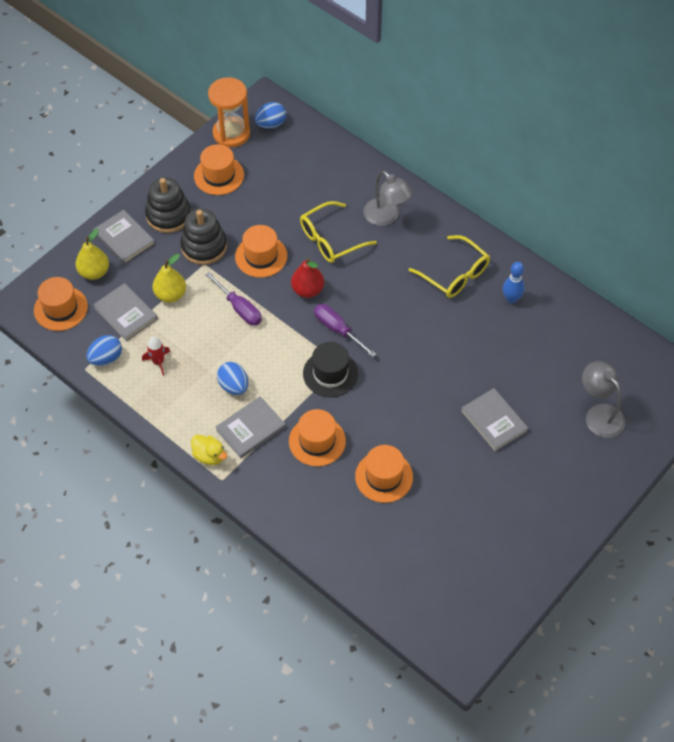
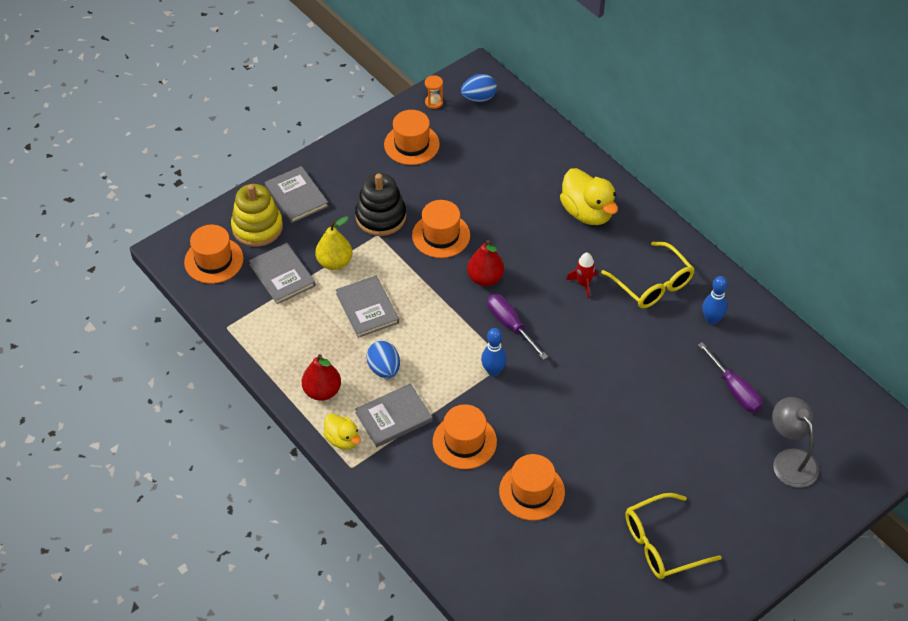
camera: 10 degrees right, 5 degrees down
yellow pear [76,229,109,280] -> yellow stacking toy [231,184,283,247]
blue egg [86,335,122,366] -> none
red rocket [142,336,170,376] -> red rocket moved to [566,253,597,298]
black stacking toy [145,177,191,233] -> none
purple screwdriver [205,272,262,326] -> purple screwdriver moved to [698,342,763,413]
orange hourglass [208,77,250,147] -> orange hourglass [425,75,443,109], size x0.44
yellow glasses [300,201,377,263] -> yellow glasses moved to [625,493,722,579]
black hat [303,342,358,397] -> blue bowling pin [481,328,507,376]
grey lamp [364,171,412,226] -> yellow duck [560,168,618,225]
grey book [461,388,528,452] -> grey book moved to [336,276,399,338]
none -> red pear [302,354,341,401]

